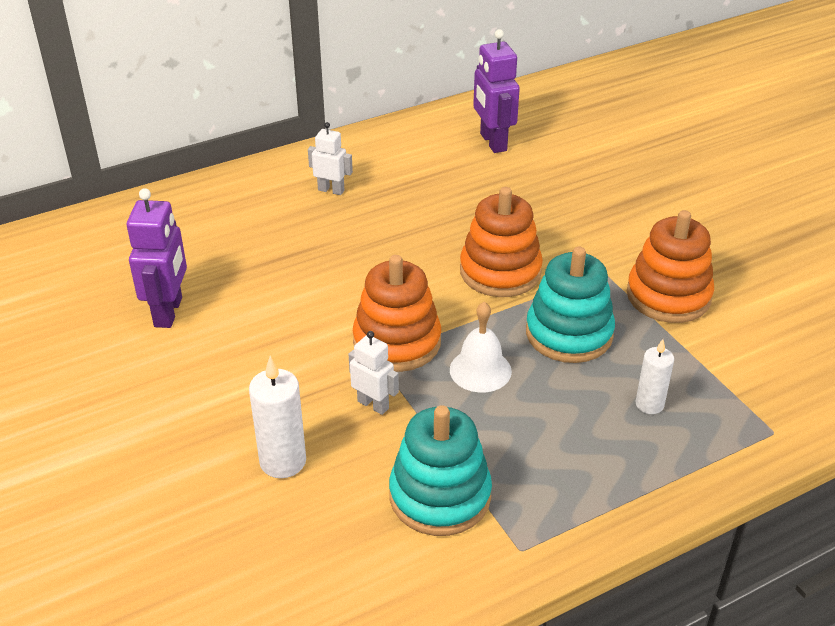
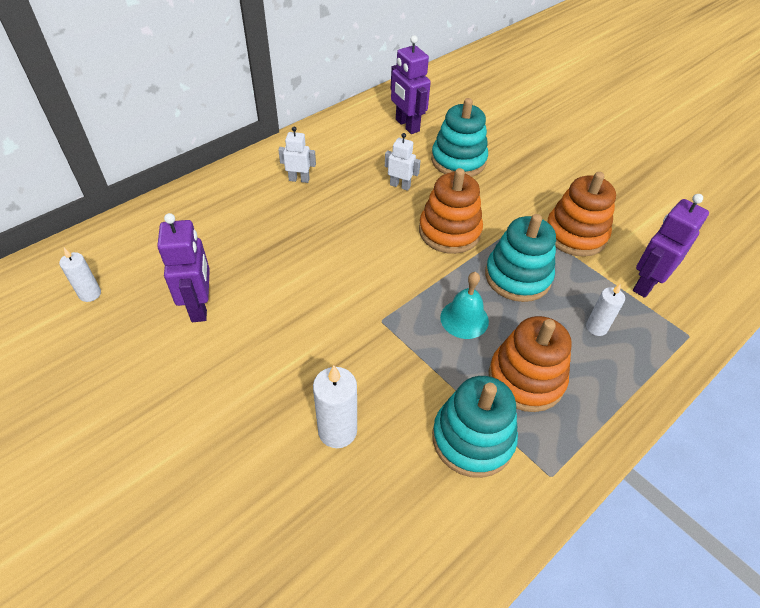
camera: 15 degrees left, 10 degrees up
white robot [348,331,399,415] -> white robot moved to [385,133,421,191]
orange stacking toy [353,255,441,372] -> orange stacking toy moved to [489,316,572,412]
white bell [450,302,512,393] -> turquoise bell [440,272,489,339]
none -> white candle [59,248,101,302]
none -> turquoise stacking toy [431,98,488,177]
none -> purple robot [633,194,709,298]

